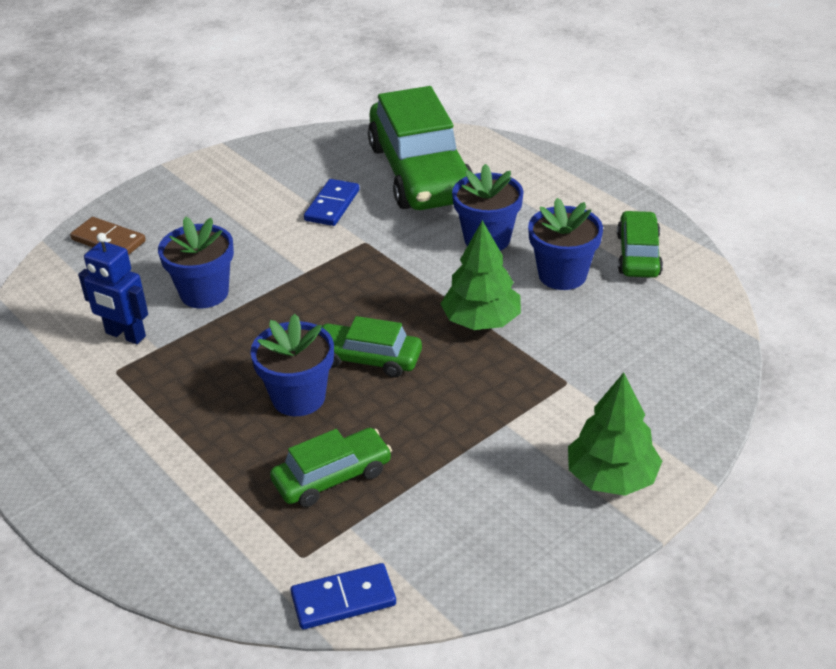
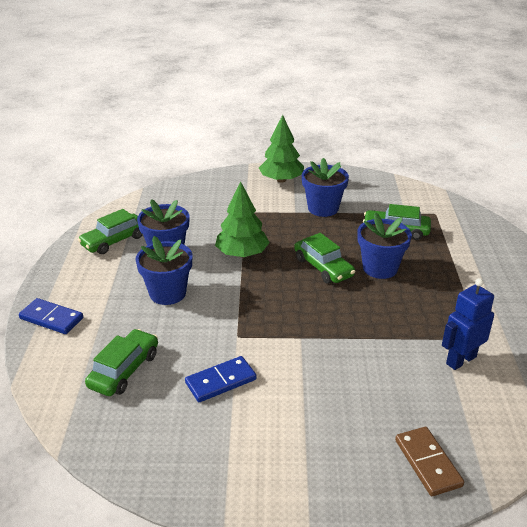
camera: 140 degrees left, 5 degrees down
blue robot [78,233,148,344] -> blue robot turned 105 degrees counterclockwise [442,278,494,370]
blue flower pot [158,216,234,308] -> blue flower pot moved to [302,158,349,217]
blue domino [291,563,396,629] -> blue domino moved to [19,298,83,334]
green car [368,86,473,210] -> green car [85,329,158,396], size x0.50

